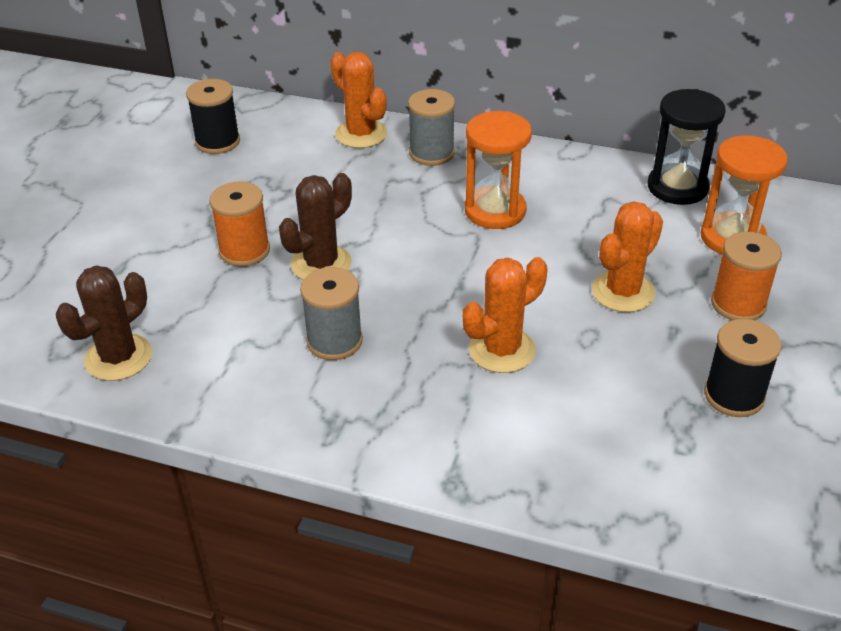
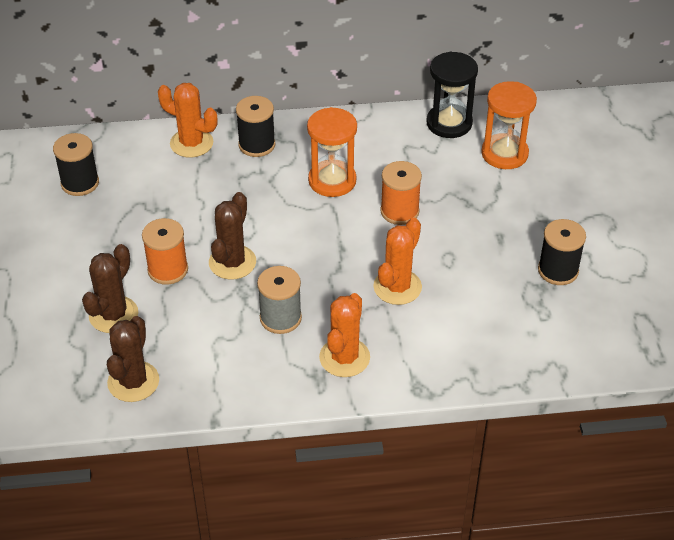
camera: 25 degrees left, 5 degrees up
grey spool [408,89,455,166] -> black spool [236,96,275,157]
orange cactus [592,201,663,312] -> orange cactus moved to [319,293,370,377]
orange spool [711,232,782,320] -> orange spool moved to [380,161,422,225]
none -> brown cactus [82,244,138,333]

